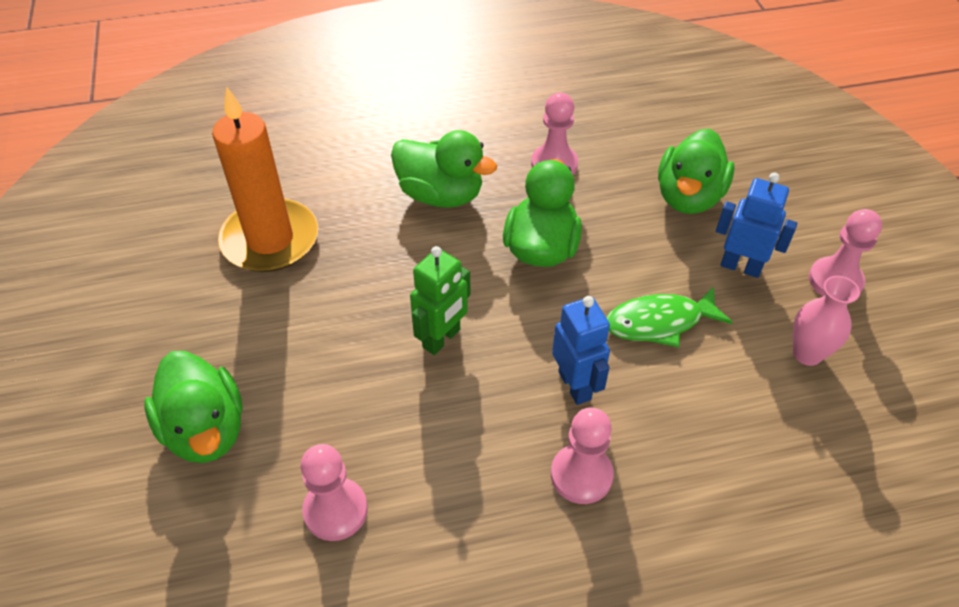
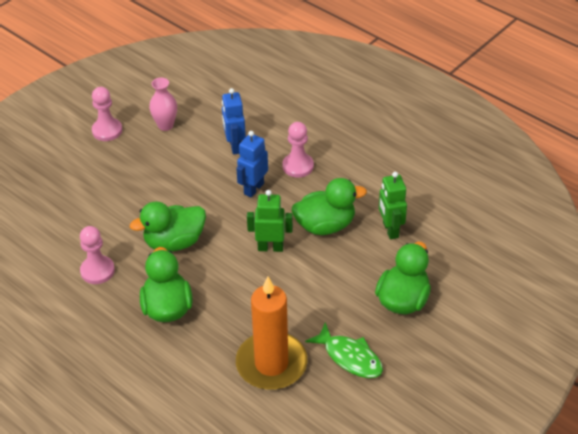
camera: 125 degrees left, 5 degrees down
pink pawn [301,444,368,541] -> green robot [379,172,407,239]
green fish [606,287,733,348] -> green fish moved to [305,322,383,378]
green duck [658,129,735,214] -> green duck moved to [292,178,367,235]
blue robot [716,173,797,278] -> blue robot moved to [222,88,246,155]

